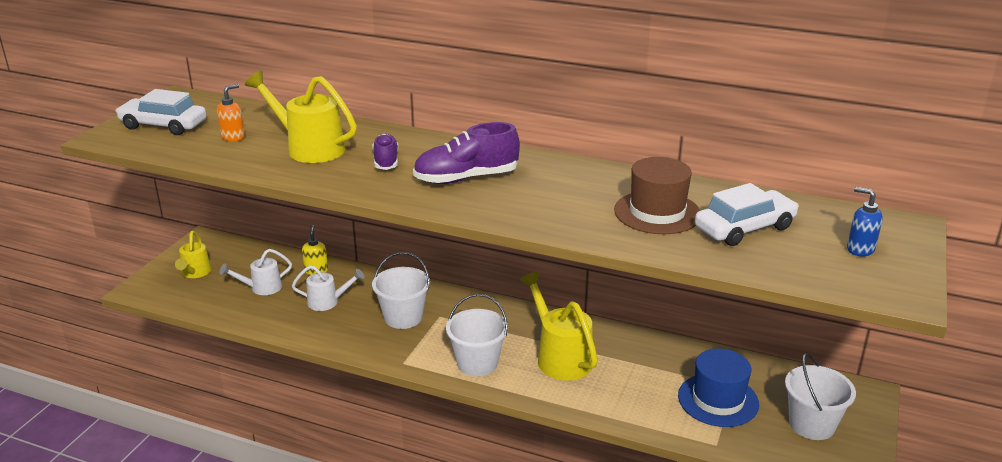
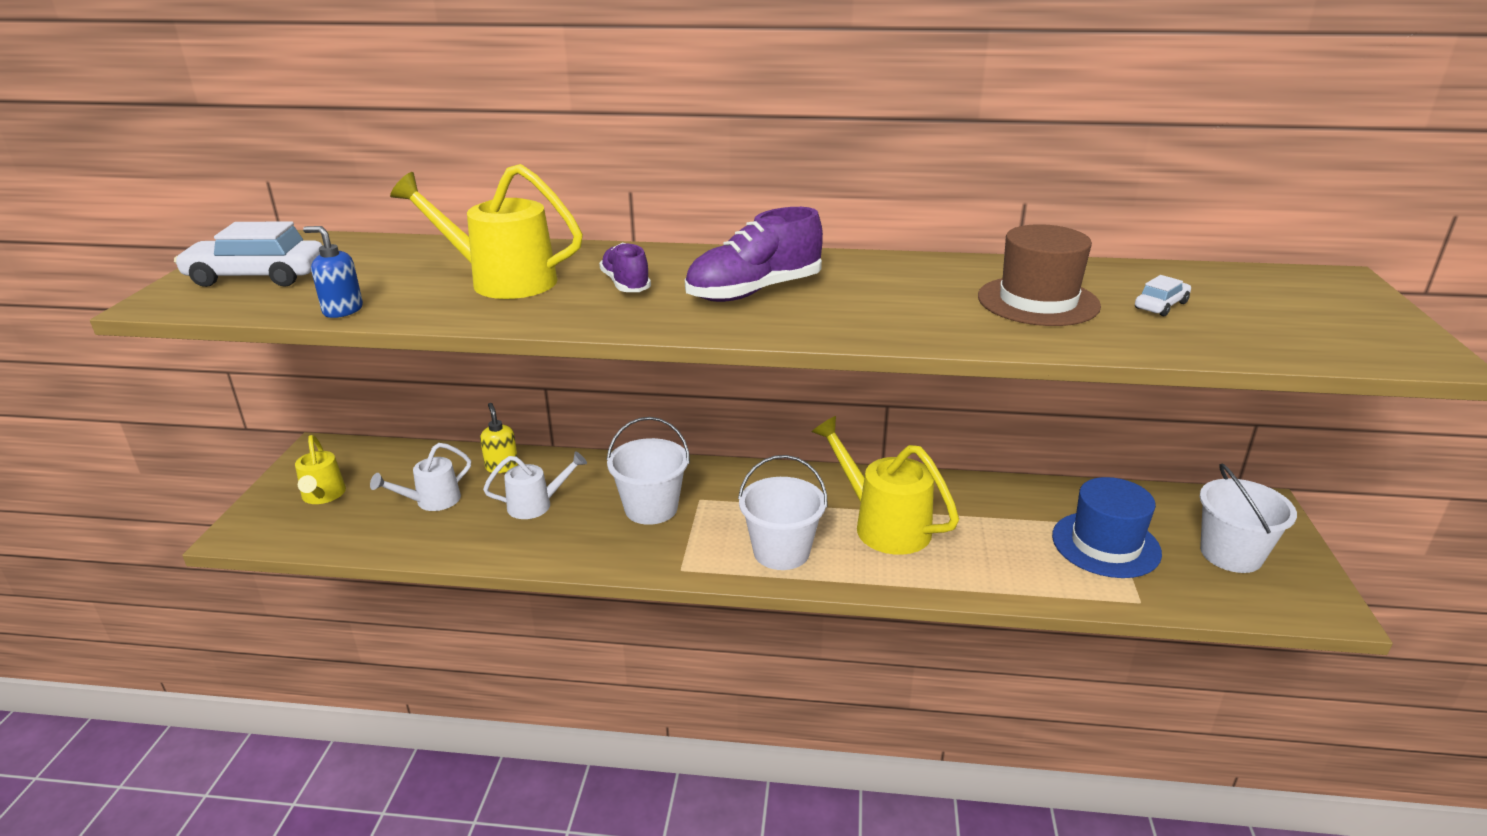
camera: 15 degrees left, 0 degrees up
orange soap dispenser [217,84,245,141] -> none
white car [695,183,799,246] -> white car [1135,275,1191,316], size x0.50
blue soap dispenser [847,187,883,256] -> blue soap dispenser moved to [303,226,363,318]

